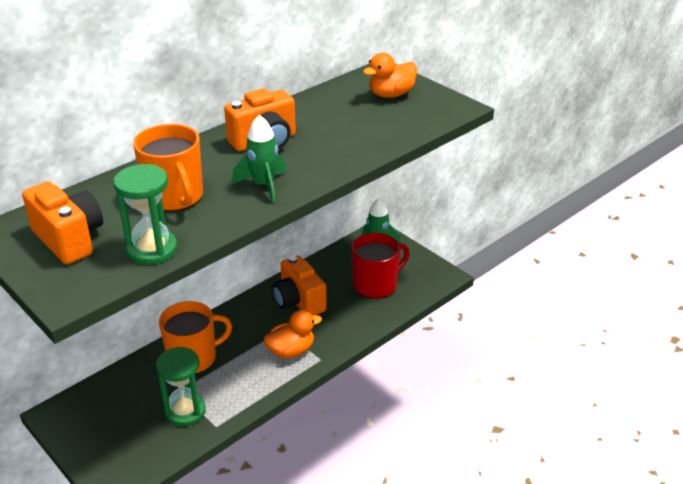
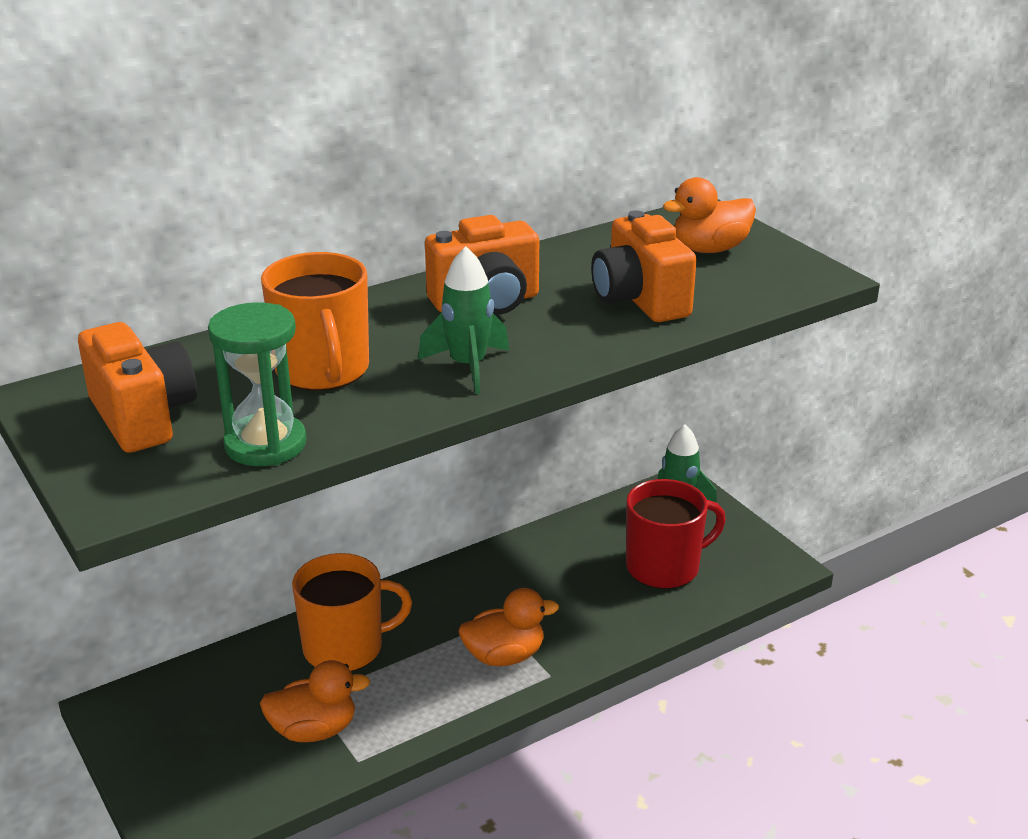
camera: 10 degrees right, 5 degrees down
green hourglass [156,347,206,426] -> orange duck [260,660,370,742]
orange camera [272,255,327,316] -> orange camera moved to [591,210,697,322]

